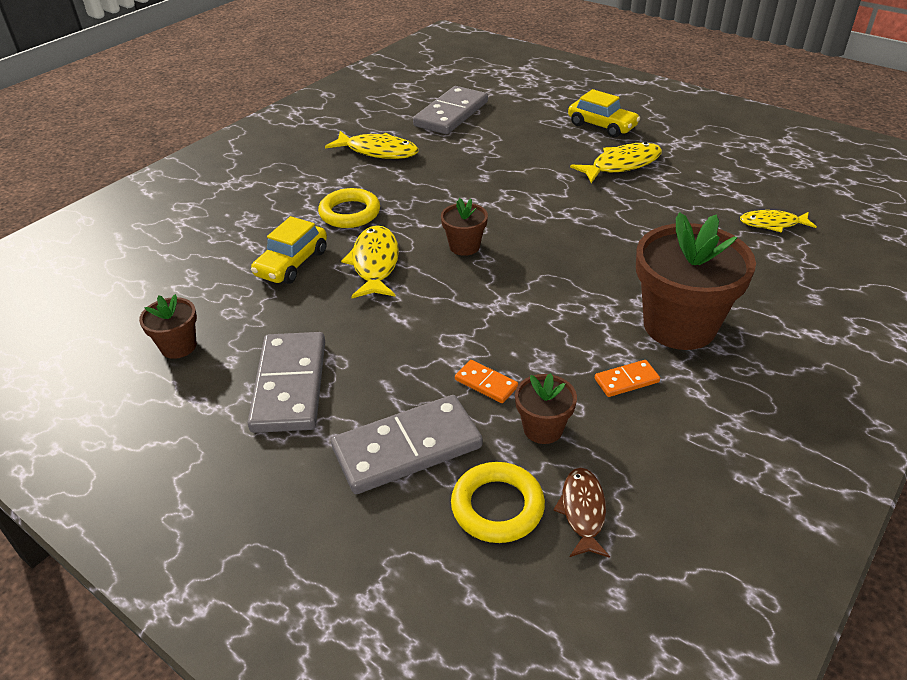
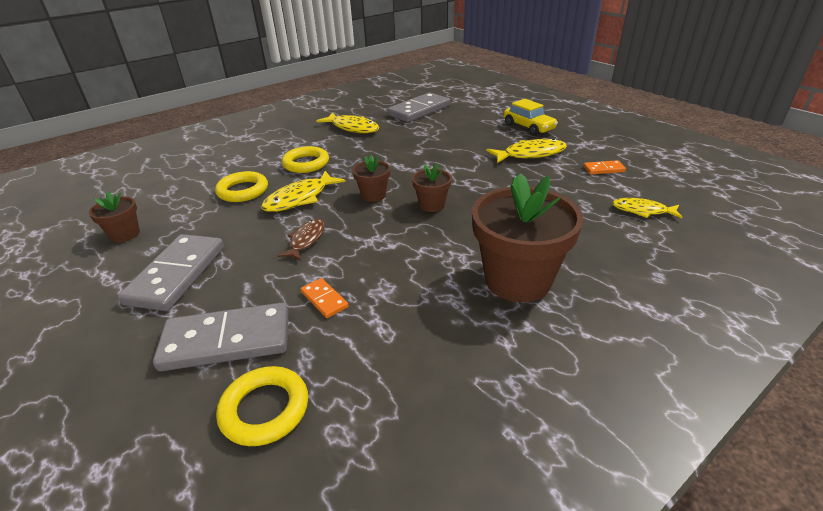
camera: 15 degrees right, 5 degrees down
yellow car [251,216,327,284] -> yellow ring [215,171,268,202]
yellow fish [341,225,399,298] -> yellow fish turned 150 degrees counterclockwise [261,171,346,212]
brown flower pot [515,373,577,444] -> brown flower pot moved to [412,163,452,212]
brown fish [553,468,610,558] -> brown fish moved to [278,219,325,261]
orange domino [595,360,660,397] -> orange domino moved to [583,160,626,174]

